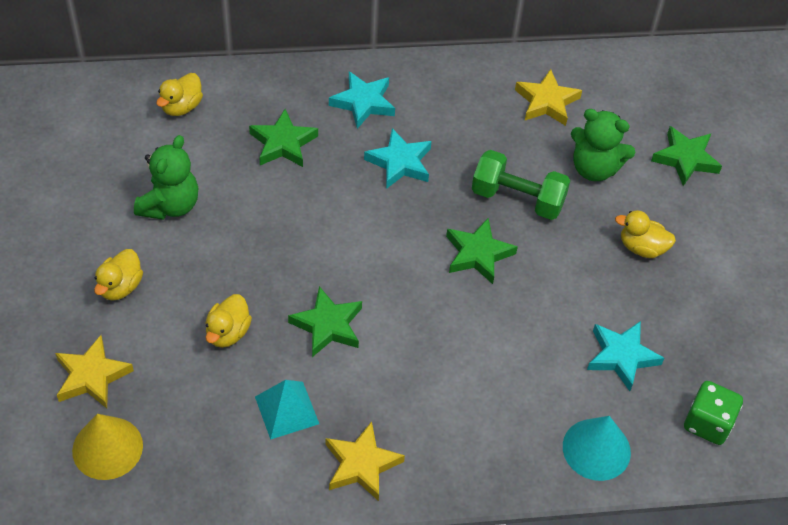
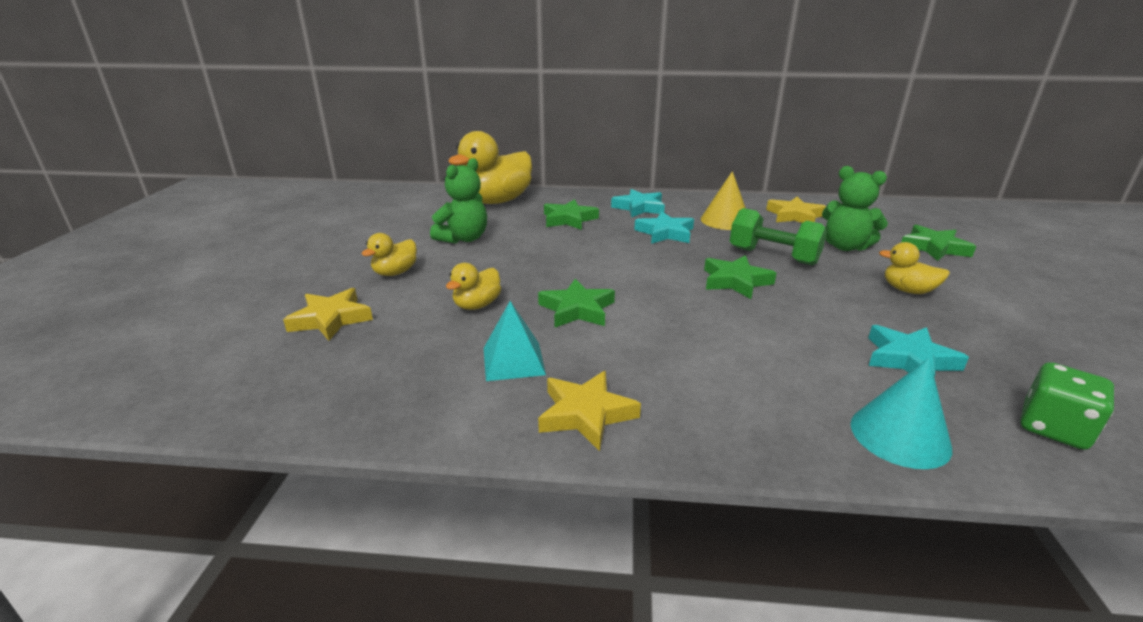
camera: 15 degrees right, 25 degrees down
yellow cone [72,414,143,480] -> yellow cone moved to [701,171,746,230]
yellow duck [156,73,203,116] -> yellow duck [448,131,532,204], size x2.05

